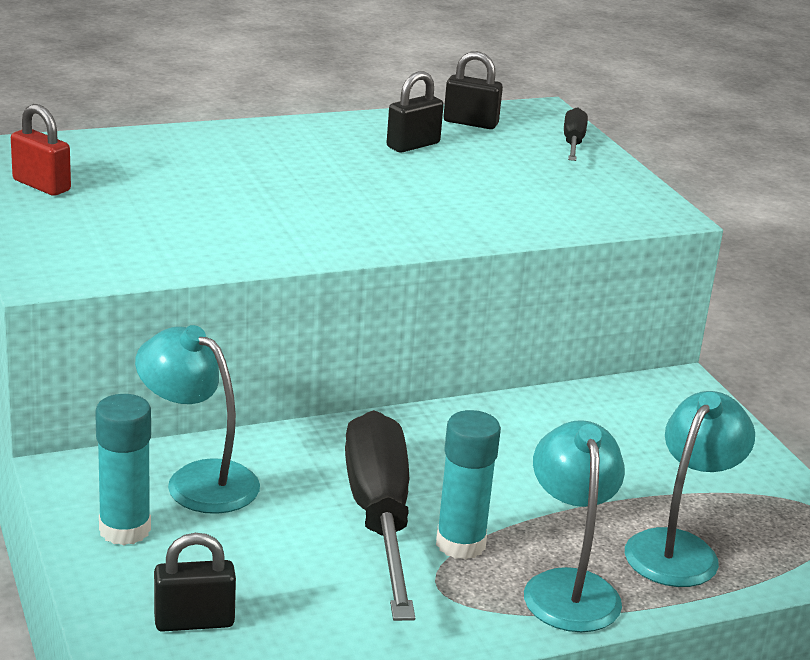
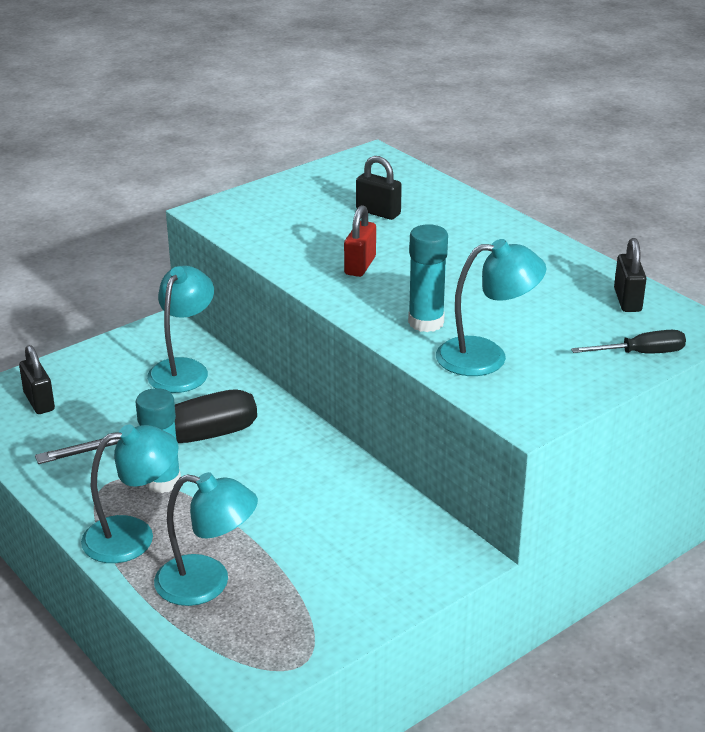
camera: 75 degrees right, 5 degrees up
red padlock [11,104,71,196] -> red padlock moved to [344,205,376,277]
turquoise glue stick [95,394,151,545] -> turquoise glue stick moved to [408,224,448,332]
black padlock [387,71,444,153] -> black padlock moved to [356,156,402,220]
none -> turquoise lamp [436,239,546,376]

